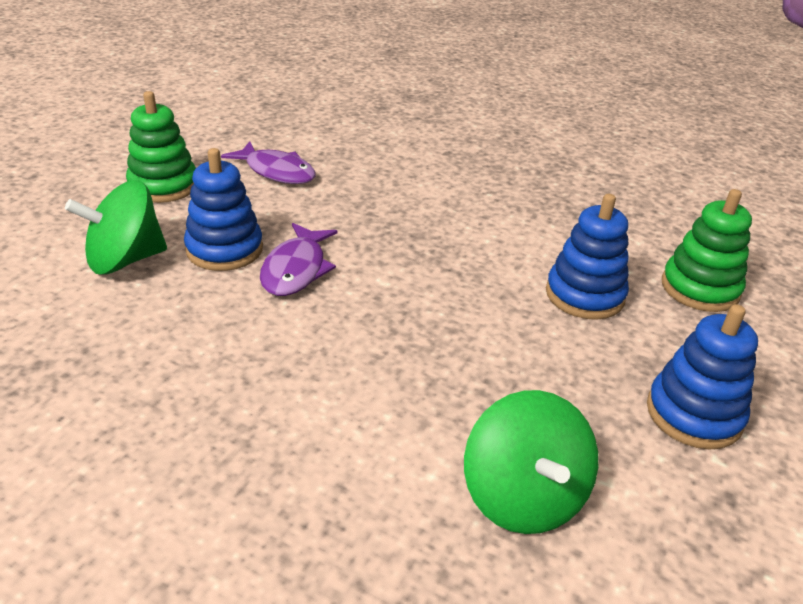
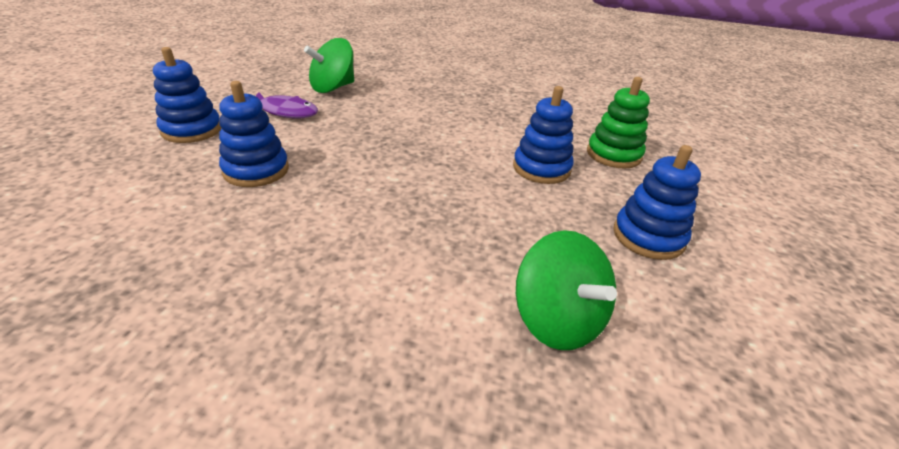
camera: 15 degrees left, 0 degrees up
green spinning top [65,180,167,275] -> green spinning top moved to [304,38,354,93]
green stacking toy [126,91,196,203] -> blue stacking toy [153,47,221,143]
purple fish [260,223,338,296] -> none

